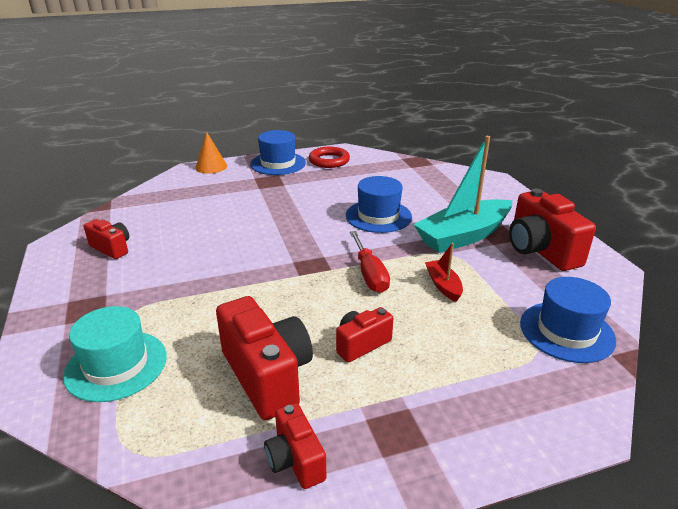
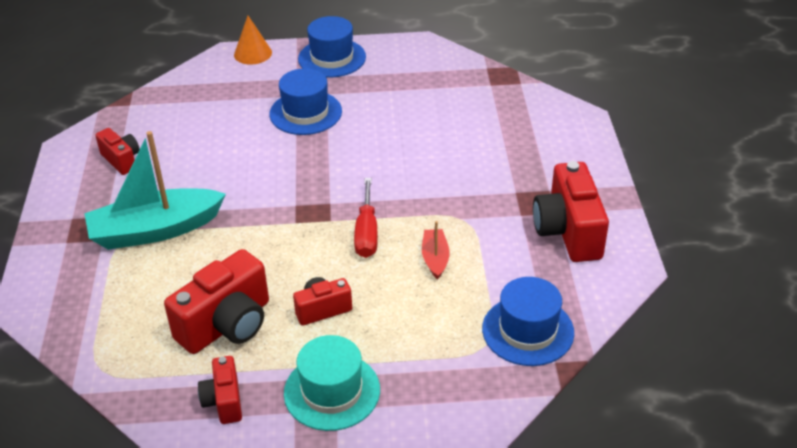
camera: 15 degrees right, 10 degrees up
turquoise hat [63,306,167,402] -> turquoise hat moved to [284,335,380,431]
red camera [216,296,313,420] -> red camera turned 60 degrees clockwise [164,249,269,354]
red ring [309,147,350,168] -> none
blue hat [346,176,412,233] -> blue hat moved to [270,68,342,135]
turquoise boat [413,136,512,253] -> turquoise boat moved to [84,131,226,250]

